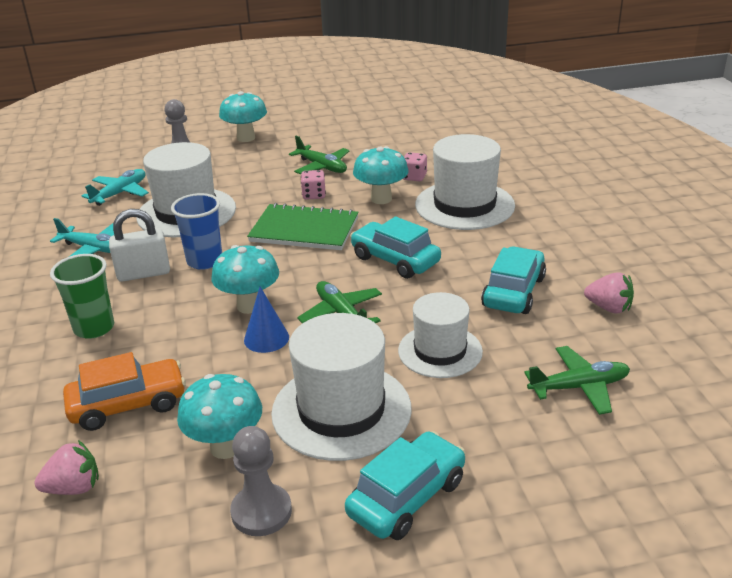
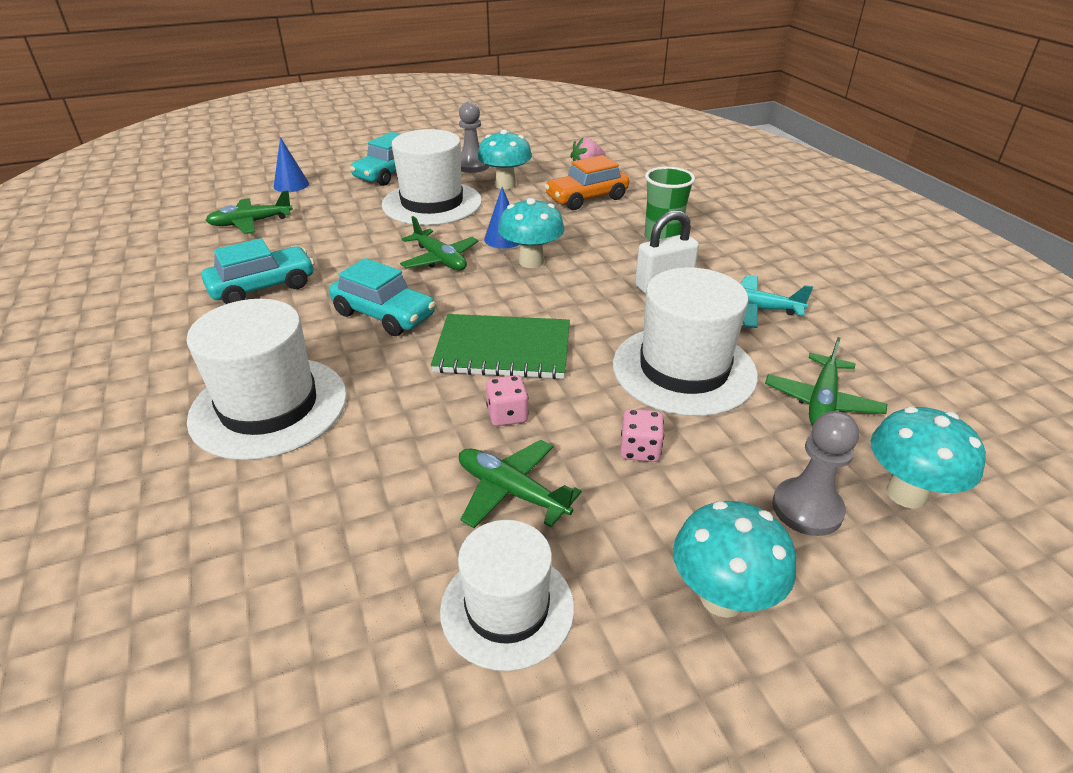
camera: 170 degrees right, 5 degrees up
turquoise plane [82,169,149,206] -> green plane [765,337,887,426]
blue cup [171,193,222,270] -> none
turquoise mushroom [353,146,409,204] -> turquoise mushroom moved to [871,407,986,509]
white hat [398,292,483,378] -> white hat moved to [440,520,574,671]
pink dice [403,152,427,181] -> pink dice moved to [620,409,664,462]
turquoise car [481,246,546,314] -> turquoise car turned 135 degrees counterclockwise [202,238,314,304]
pink strawberry [584,272,634,314] -> none
none -> blue cone [274,137,309,192]

